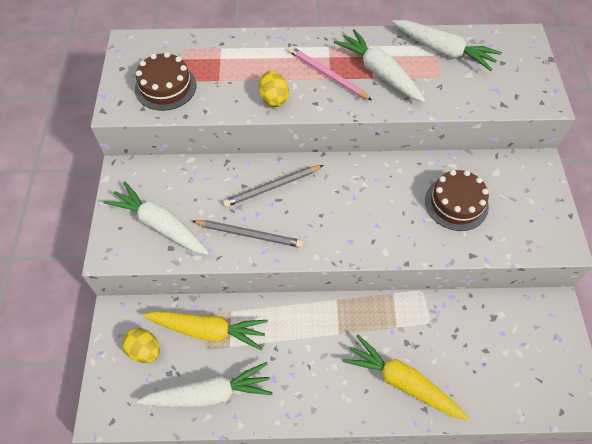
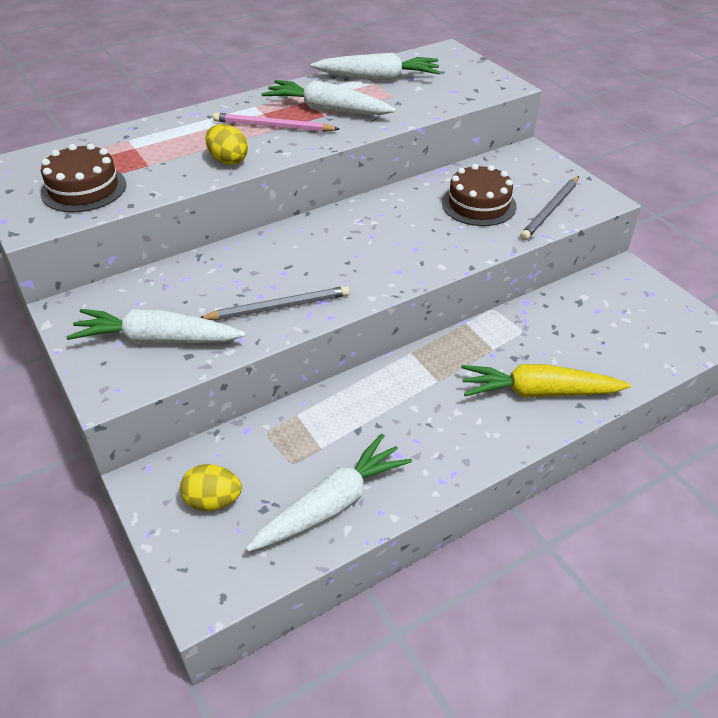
camera: 30 degrees left, 15 degrees down
yellow carrot [143,311,268,350] -> none
grey pencil [223,165,324,207] -> grey pencil moved to [520,176,579,240]

